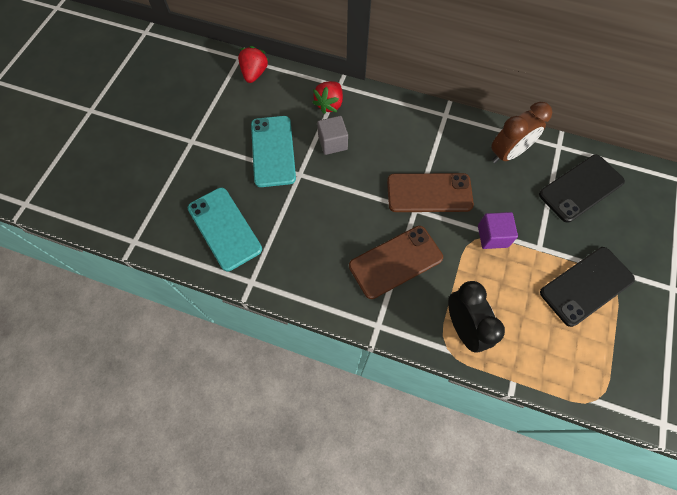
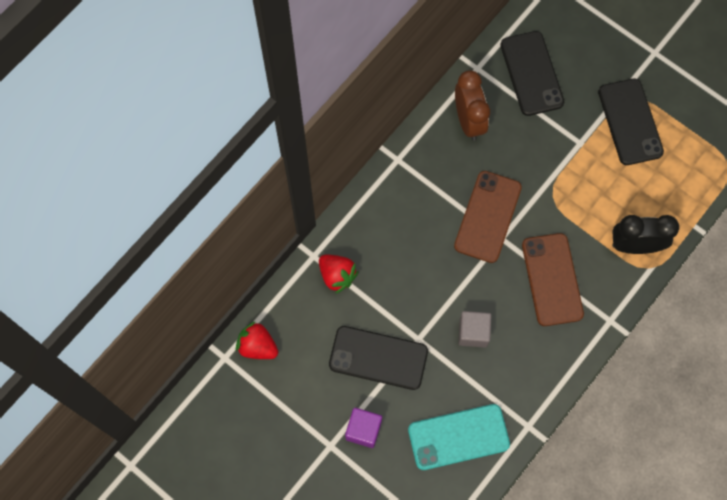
camera: 70 degrees left, 5 degrees up
turquoise phone [251,116,296,187] -> black phone [329,326,428,390]
grey cube [317,116,348,155] -> grey cube moved to [458,311,491,348]
purple cube [478,212,518,249] -> purple cube moved to [345,408,382,448]

